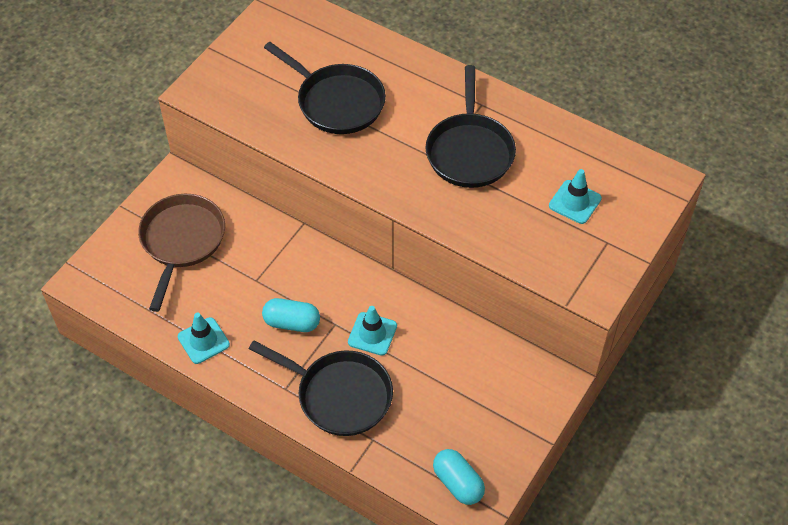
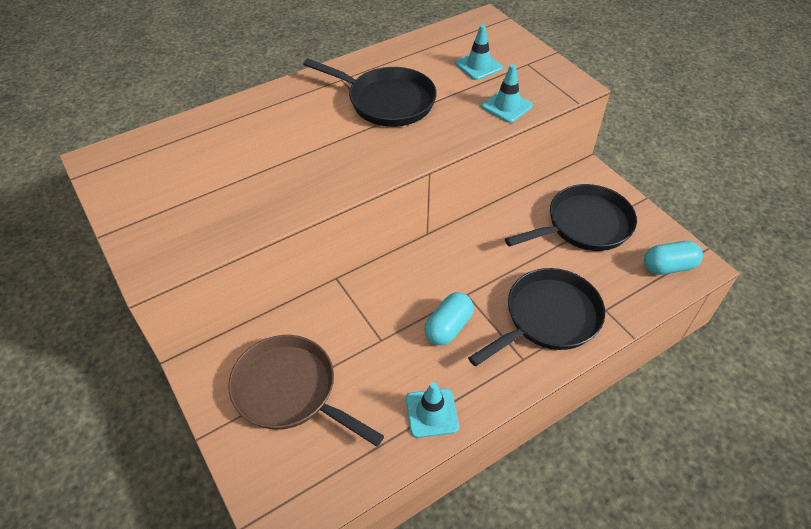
camera: 65 degrees left, 5 degrees down
black pan [264,42,386,134] -> black pan moved to [505,184,637,251]
turquoise traffic cone [348,306,397,356] -> turquoise traffic cone moved to [482,64,533,123]

